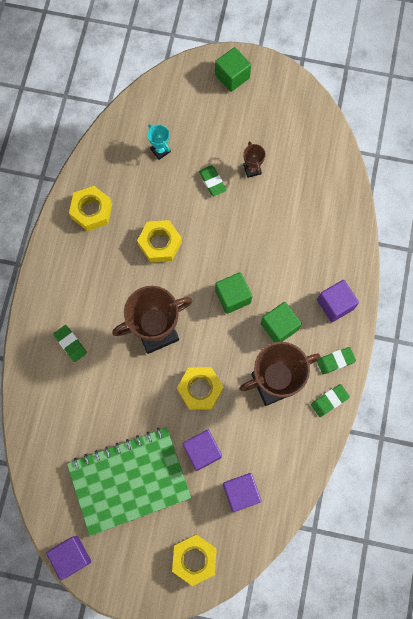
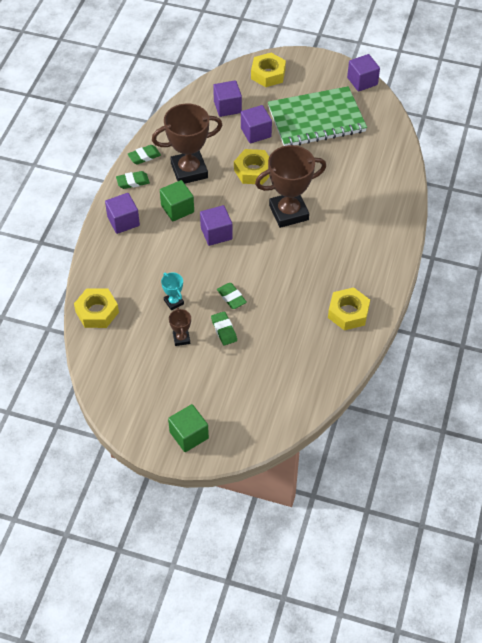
camera: 175 degrees left, 20 degrees down
green eraser [54,325,87,362] -> green eraser moved to [217,283,247,309]
yellow nut [137,220,182,263] -> yellow nut moved to [74,288,119,328]
turquoise trophy [148,124,171,160] -> turquoise trophy moved to [161,273,184,310]
green cube [215,272,252,314] -> purple cube [200,205,233,246]

